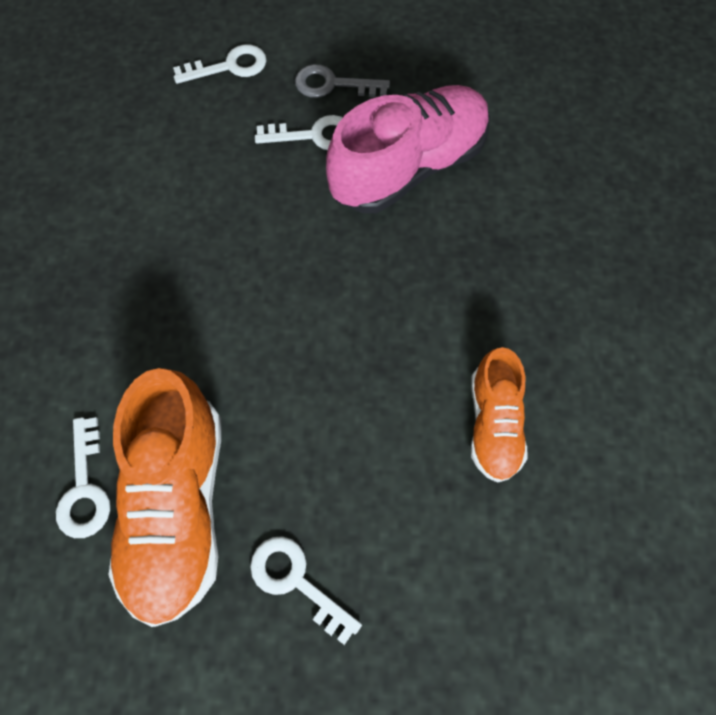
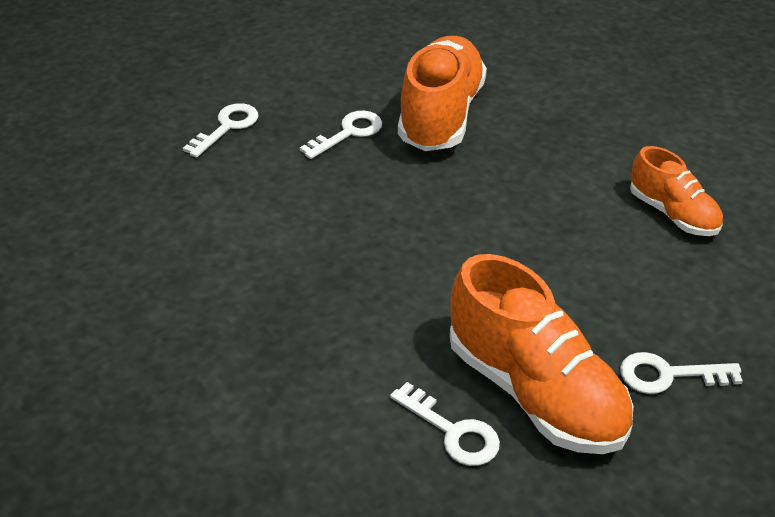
camera: 40 degrees left, 25 degrees down
grey key [295,64,390,98] -> none
pink shoe [326,85,490,213] -> orange shoe [398,36,487,151]

